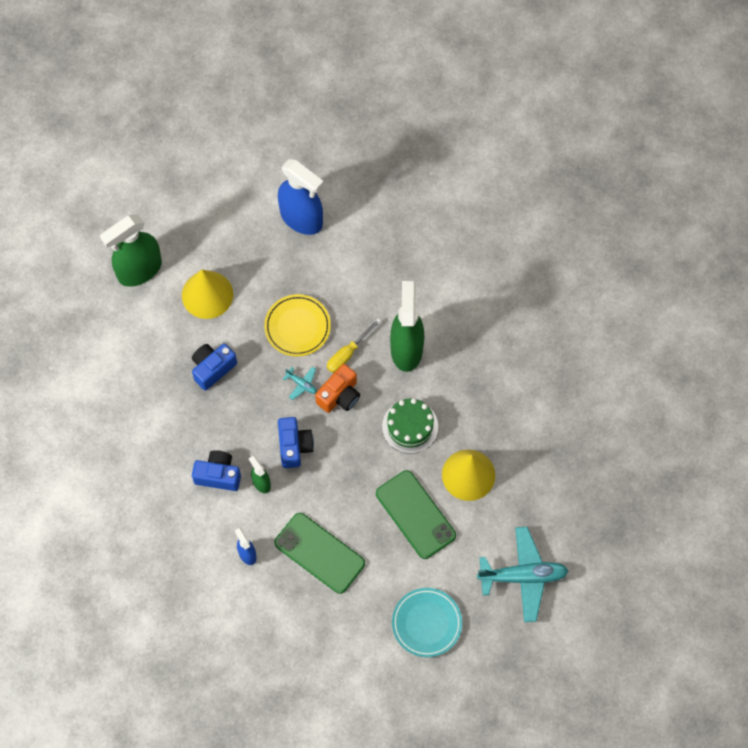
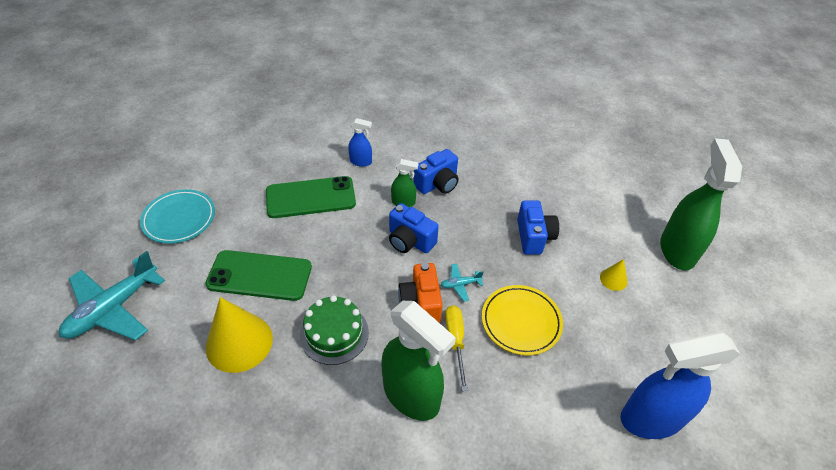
camera: 130 degrees right, 20 degrees down
yellow cone [182,269,233,319] -> yellow cone [600,259,628,291], size x0.46

